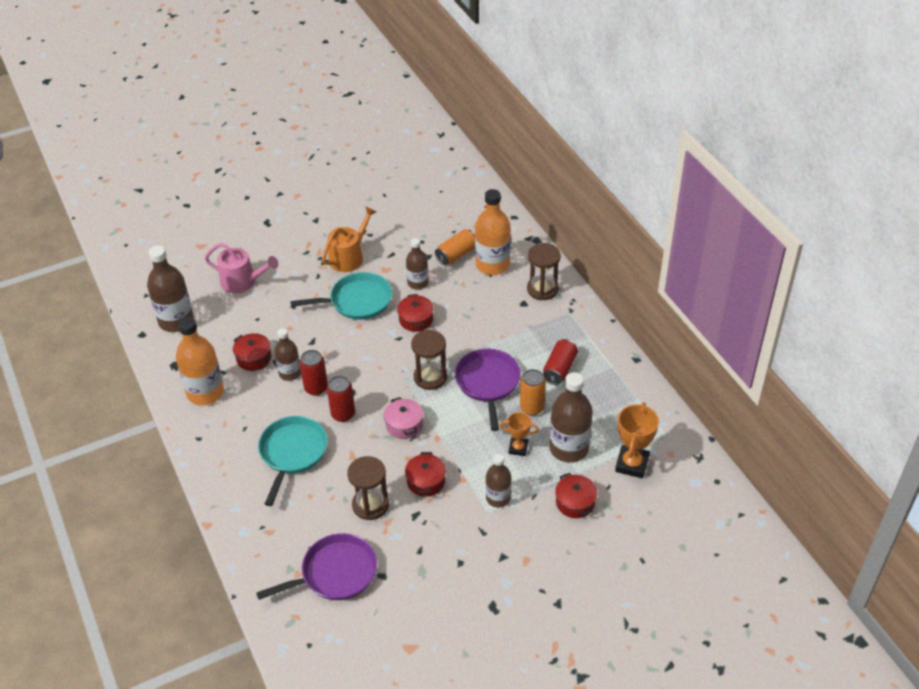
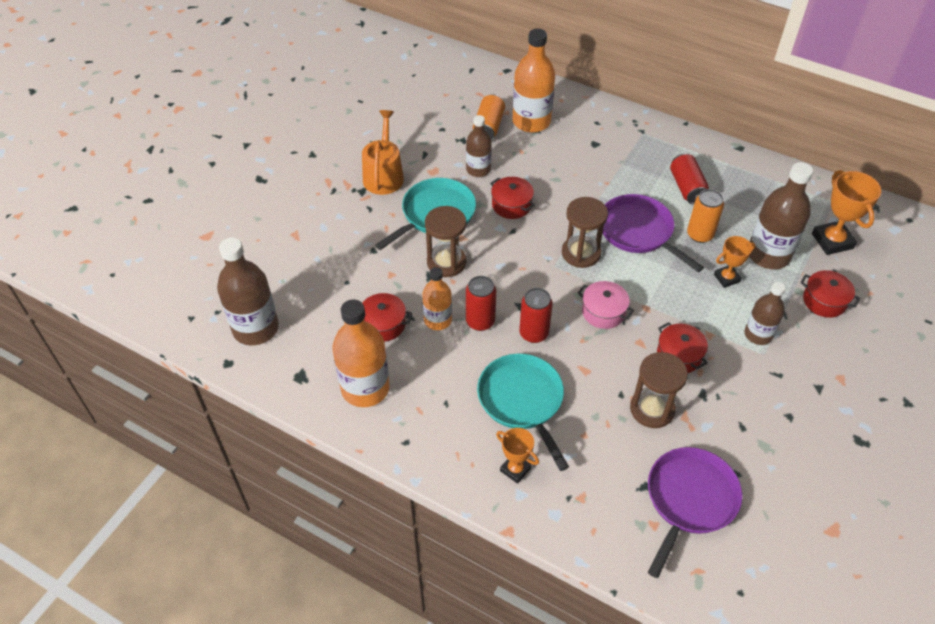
camera: 35 degrees left, 5 degrees up
pink watering can [205,243,278,293] -> none
brown bottle [274,328,301,381] -> orange bottle [422,267,452,330]
brown hourglass [527,243,561,300] -> brown hourglass moved to [425,206,466,277]
none -> orange trophy [496,428,539,484]

